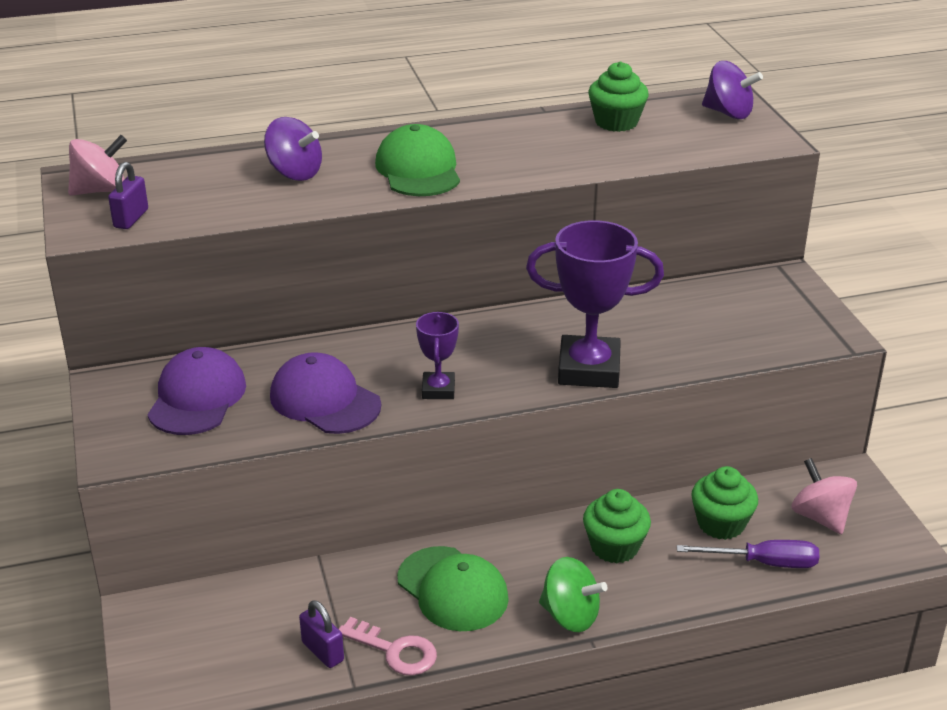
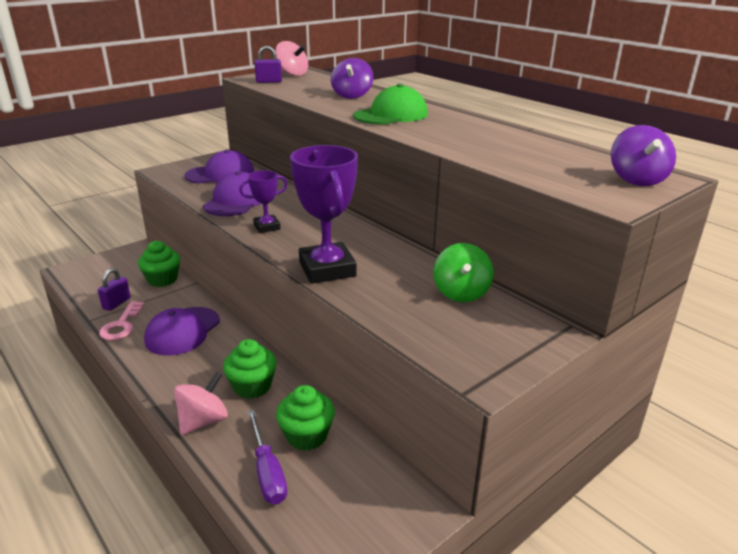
camera: 65 degrees right, 5 degrees down
green cap [397,546,509,631] -> purple cap [144,307,220,356]
green spinning top [539,557,608,632] -> green spinning top moved to [433,243,494,302]
green cupcake [588,62,649,132] -> green cupcake moved to [138,241,180,287]
pink spinning top [791,458,857,534] -> pink spinning top moved to [174,372,228,435]

